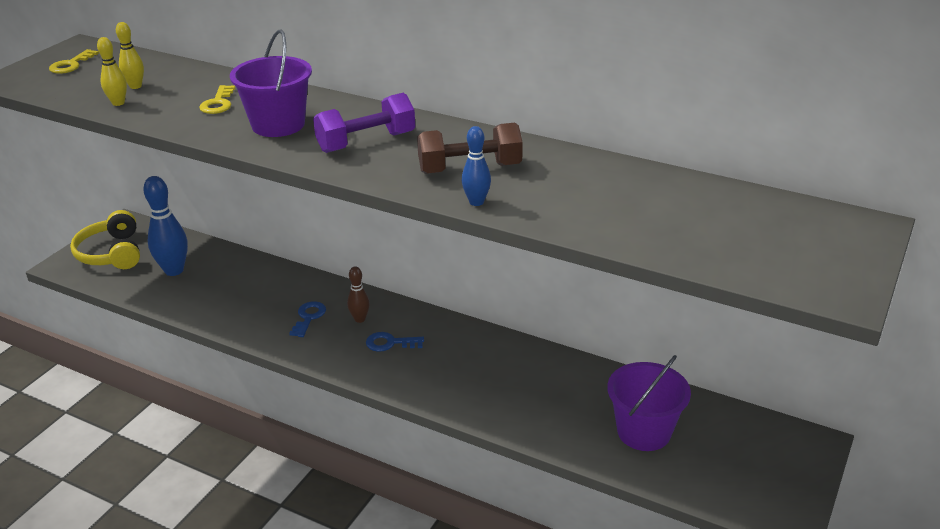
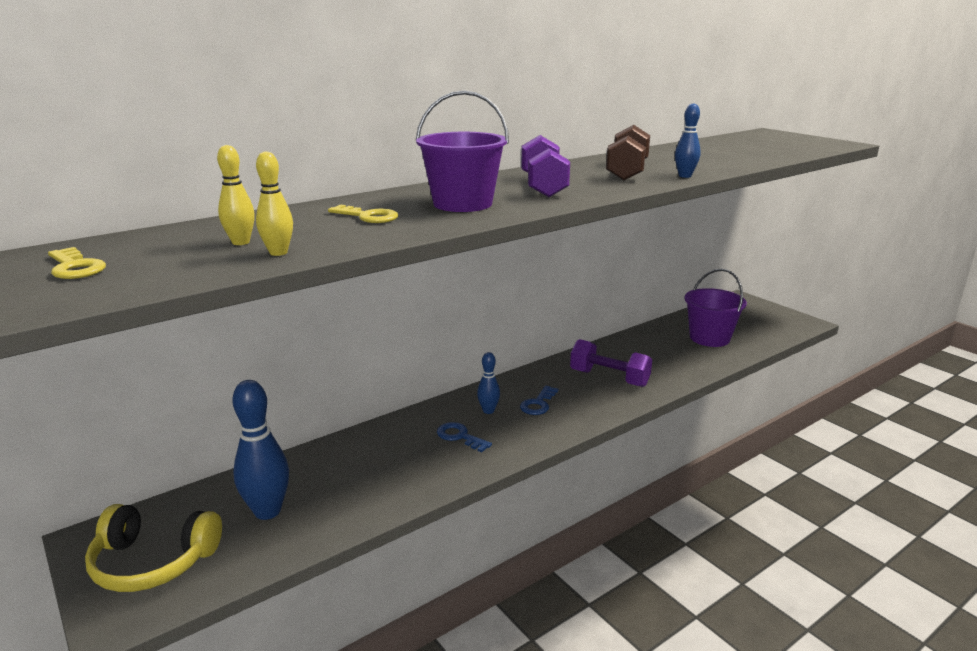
camera: 65 degrees left, 10 degrees down
brown bowling pin [347,267,370,323] -> blue bowling pin [477,352,500,414]
none -> purple dumbbell [570,339,652,387]

